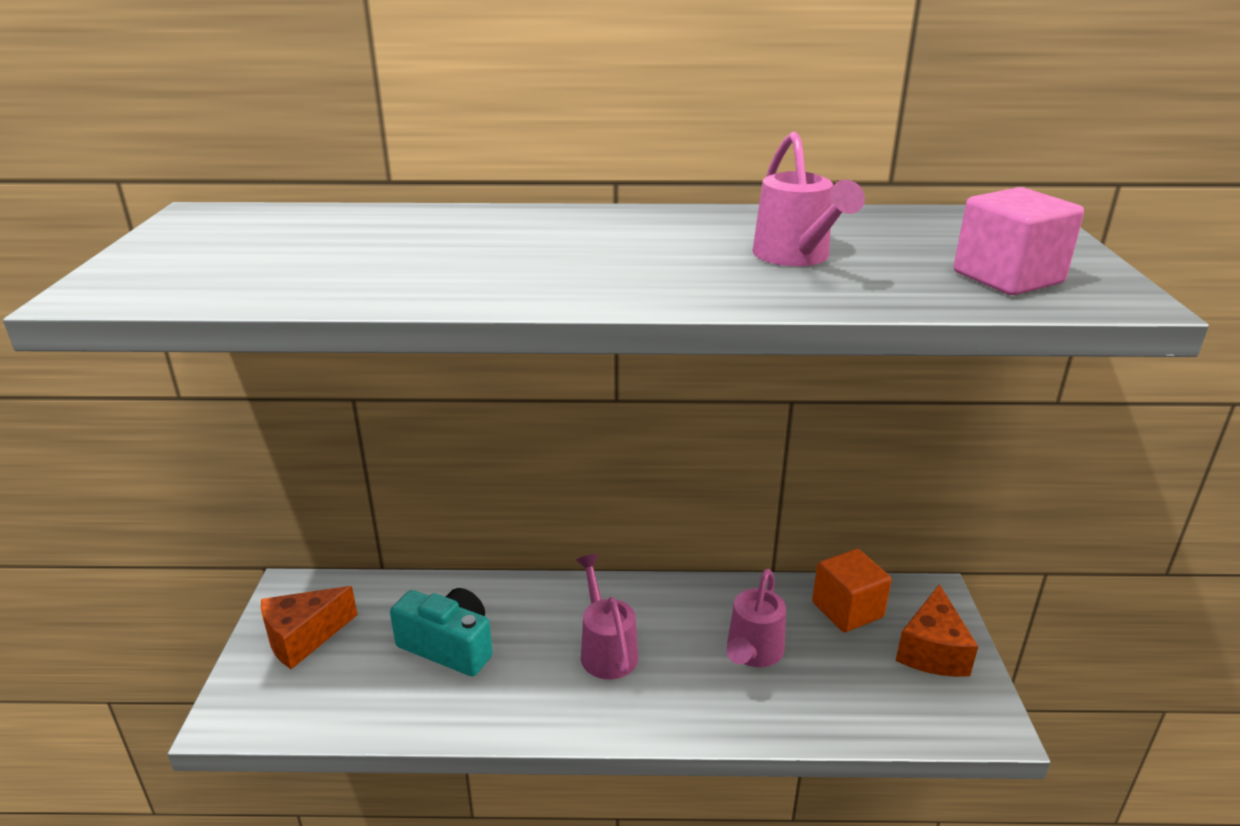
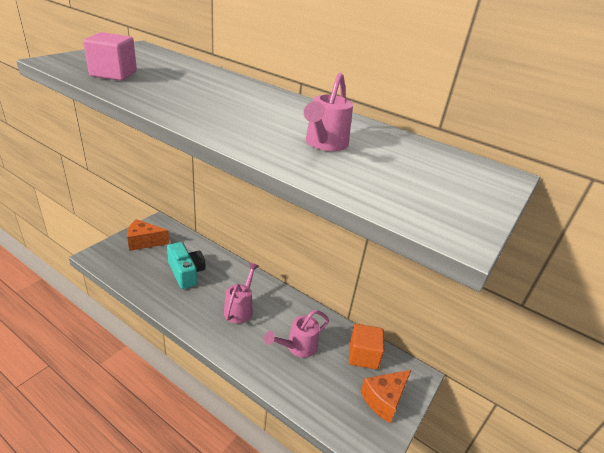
camera: 30 degrees right, 5 degrees up
pink cube [954,187,1084,295] -> pink cube moved to [83,32,137,81]

